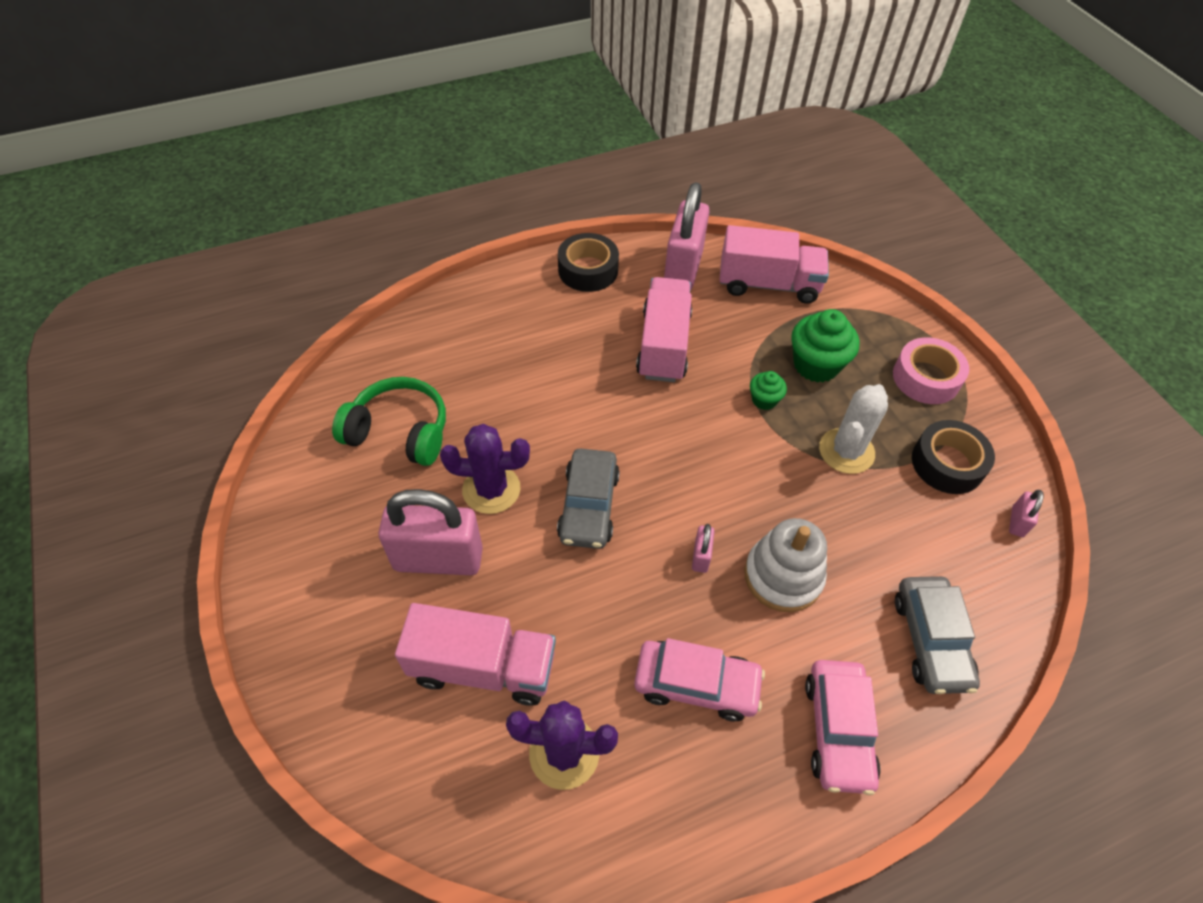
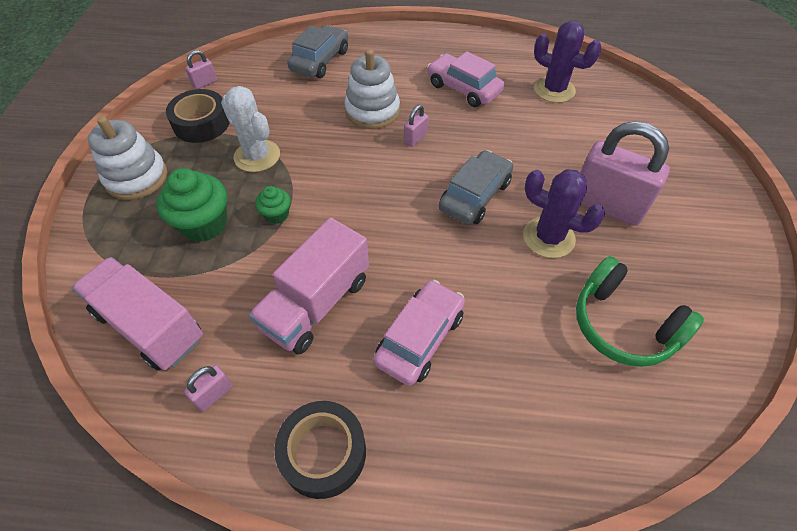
camera: 150 degrees left, 0 degrees up
pink truck [395,603,556,706] -> none
pink padlock [664,182,710,290] -> pink padlock [184,365,233,412], size x0.43
pink car [805,660,881,795] -> pink car moved to [373,280,465,386]
white cactus [819,384,888,474] -> white cactus turned 75 degrees clockwise [221,86,280,172]
pink tape [893,337,969,404] -> white stacking toy [88,116,167,200]

